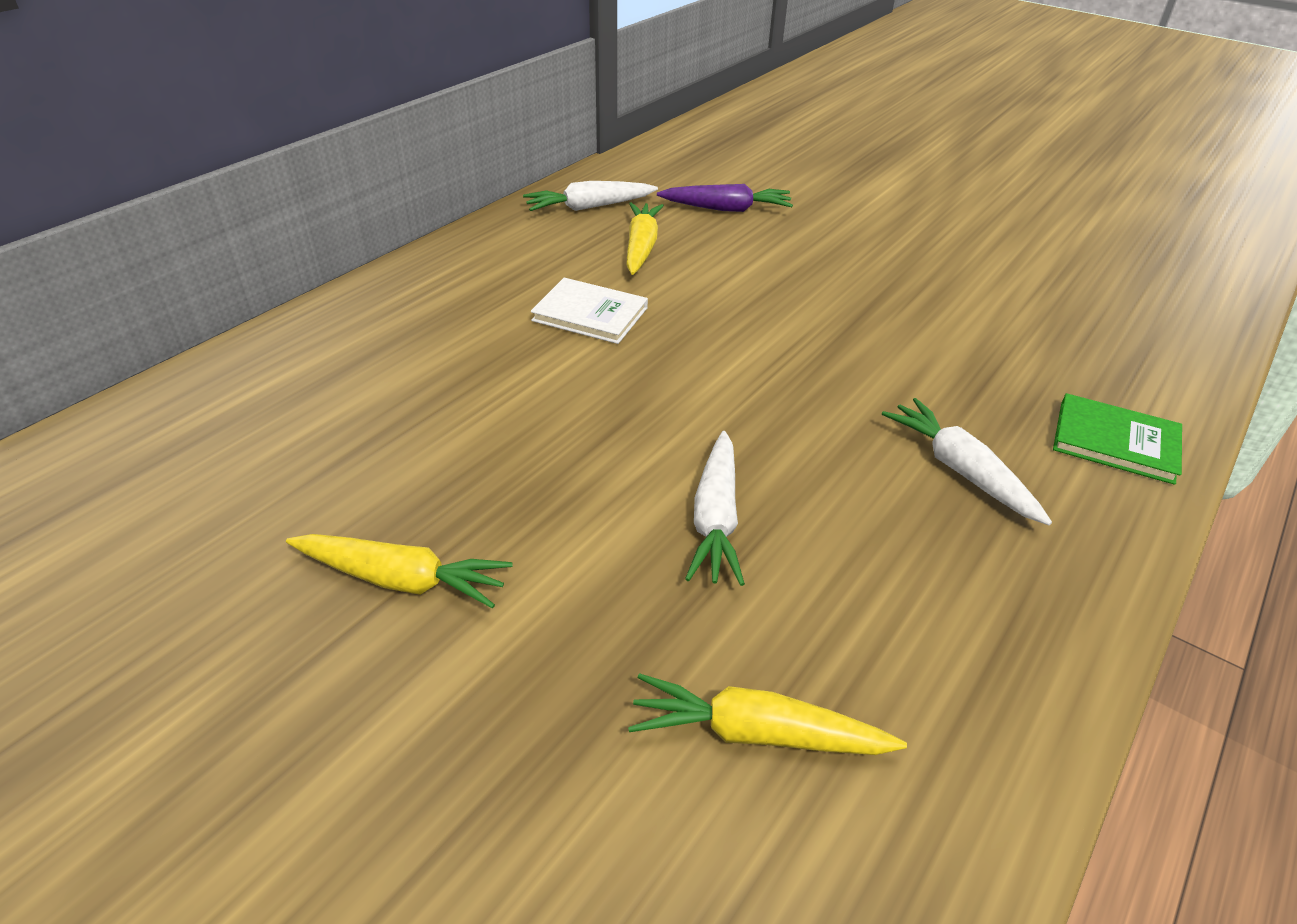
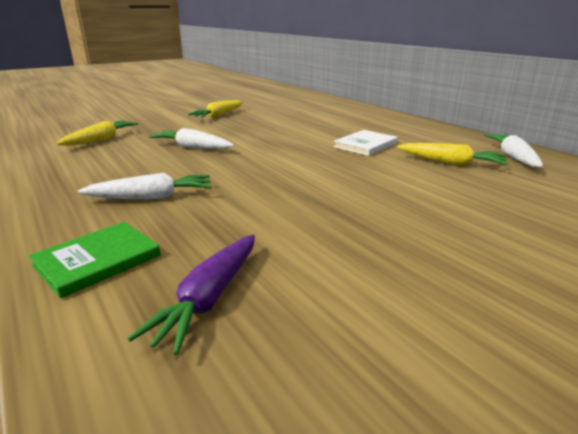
camera: 110 degrees right, 15 degrees down
purple carrot [657,184,793,212] -> purple carrot moved to [128,235,255,355]

